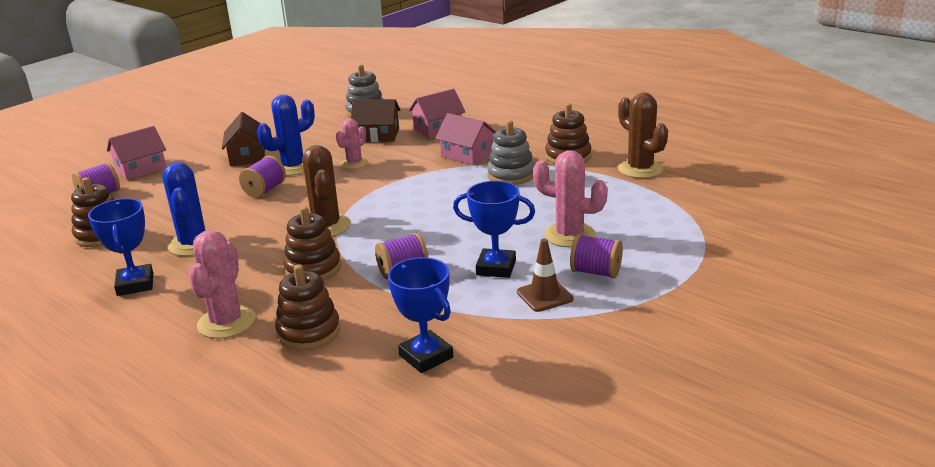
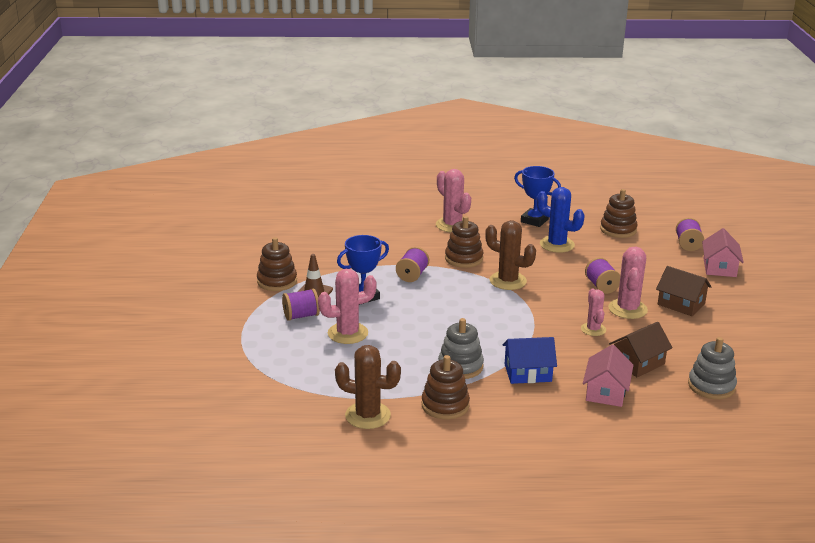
camera: 135 degrees right, 0 degrees up
blue cactus [257,94,315,176] -> pink cactus [608,246,648,319]
brown stacking toy [275,264,340,350] -> brown stacking toy moved to [257,237,297,291]
blue trophy [388,257,453,373] -> none
pink house [435,113,496,165] -> blue house [503,337,557,384]

